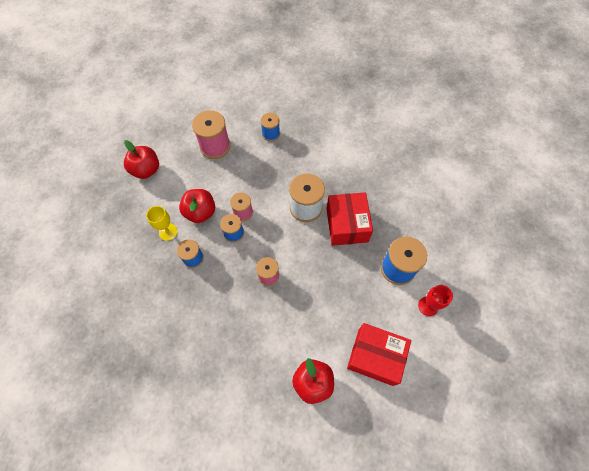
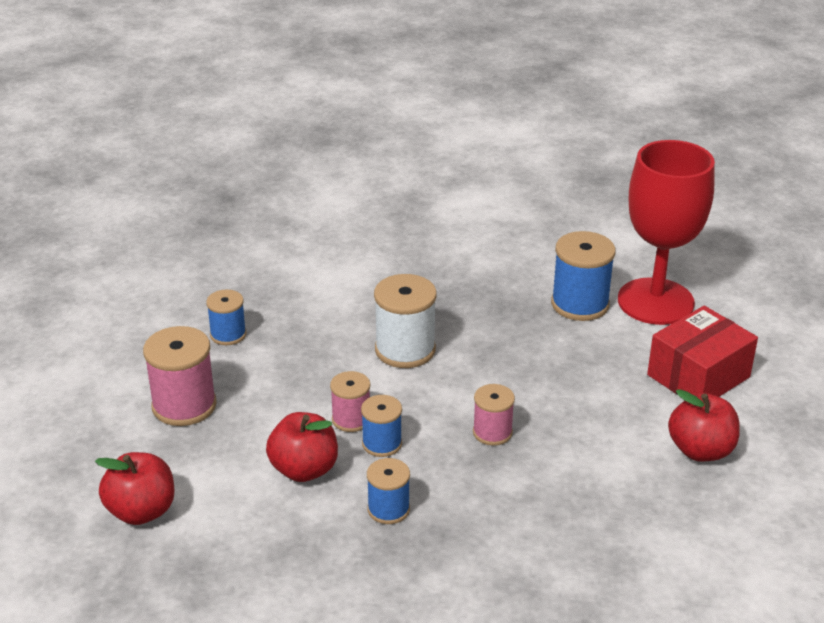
camera: 60 degrees left, 30 degrees down
yellow goblet [146,206,178,241] -> none
red box [326,192,373,246] -> none
red goblet [418,285,453,316] -> red goblet [618,140,715,325], size x2.37

